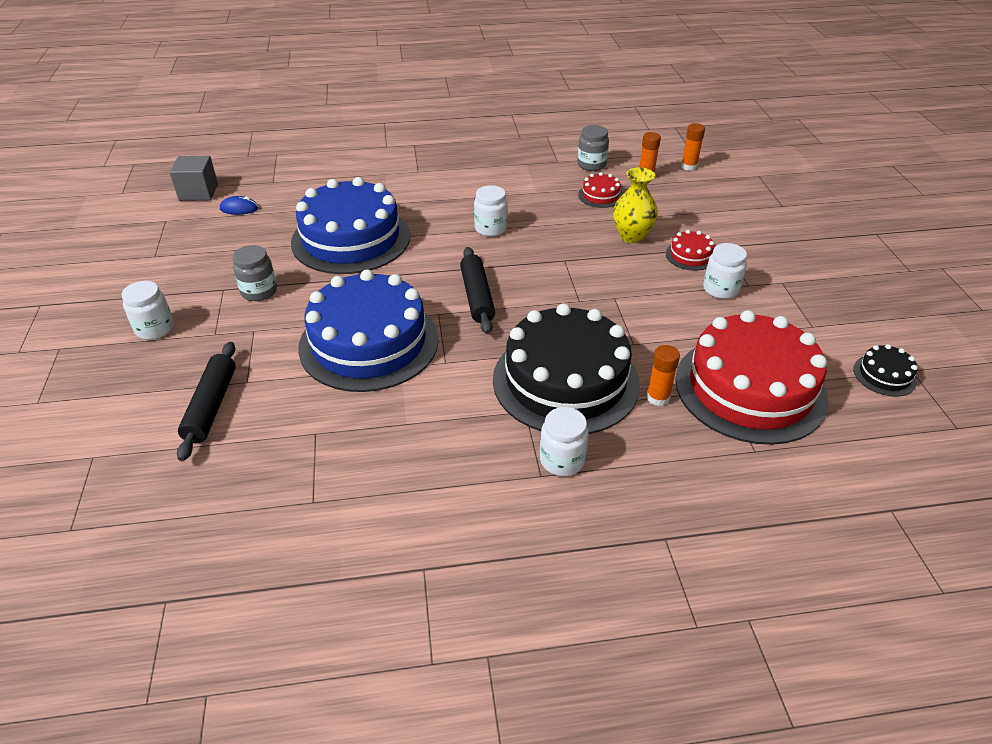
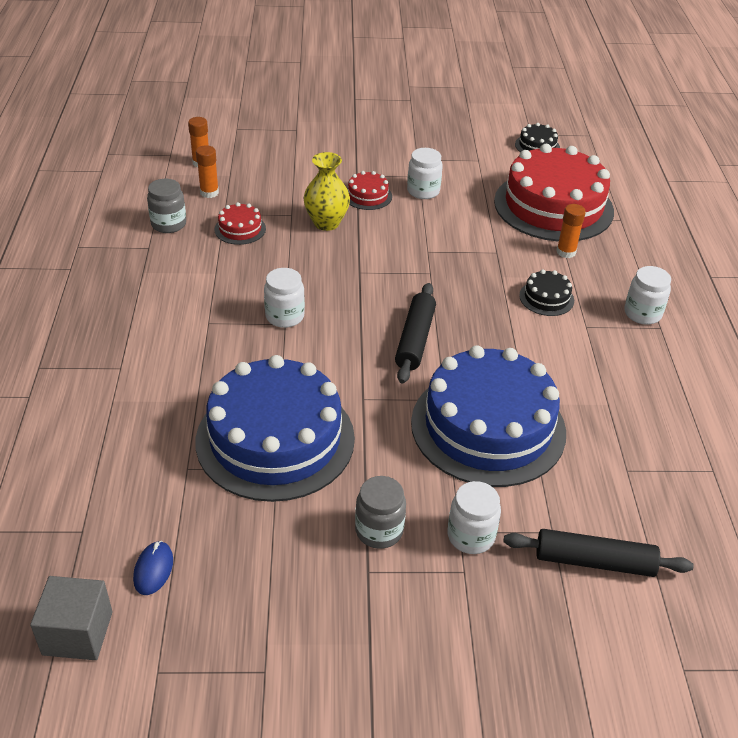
camera: 85 degrees left, 0 degrees up
white jar [122,281,174,340] -> white jar moved to [448,481,501,554]
black rolling pin [460,247,495,334] -> black rolling pin turned 75 degrees counterclockwise [395,283,436,383]
black cake [493,303,640,434] -> black cake [519,269,574,316], size x0.41

